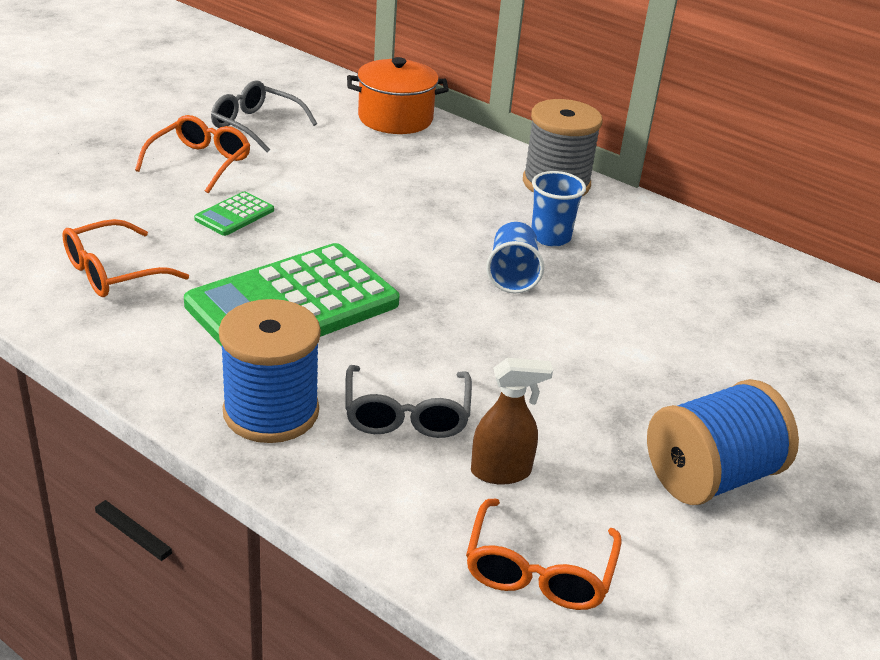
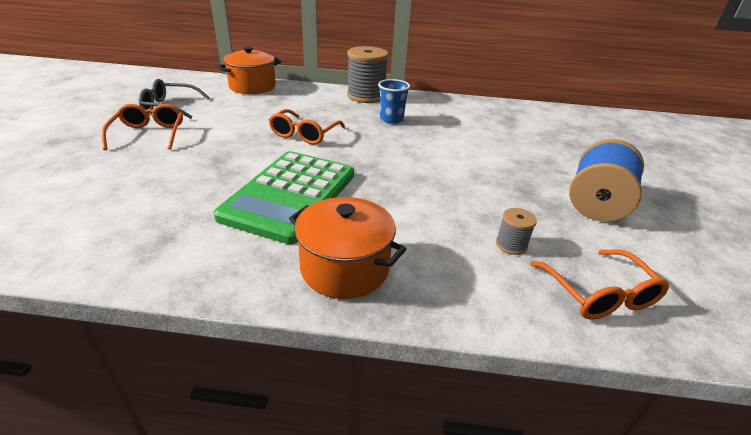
camera: 30 degrees left, 0 degrees up
orange glasses [62,219,189,297] -> orange glasses moved to [269,109,345,144]
green calculator [194,191,274,236] -> none
blue spool [219,299,321,443] -> orange pot [289,197,406,299]
grey glasses [345,365,472,438] -> none
brown spray bottle [471,358,553,485] -> grey spool [496,208,537,255]
blue cup [486,222,544,293] -> none

